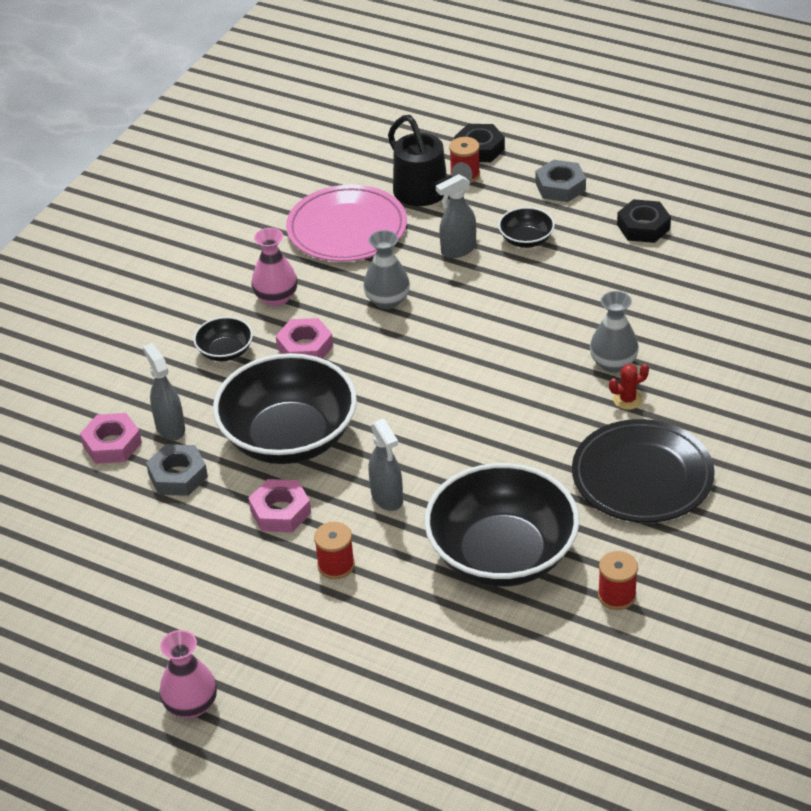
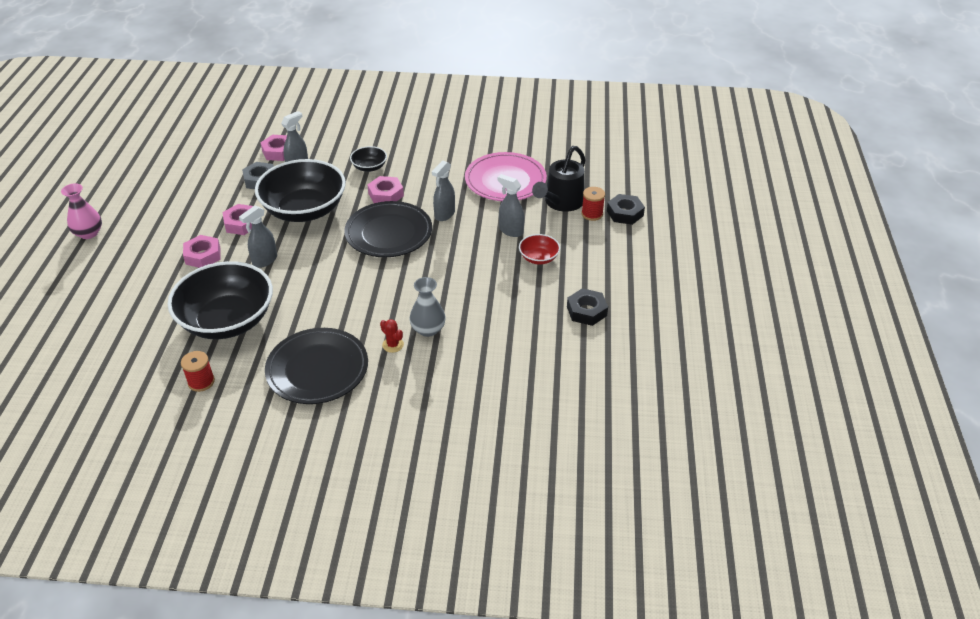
camera: 65 degrees right, 0 degrees up
pink vase [251,228,298,306] -> none
red spool [314,522,355,579] -> pink nut [183,235,221,268]
grey vase [363,230,410,309] -> grey spray bottle [432,160,455,221]
black bowl [498,207,555,248] -> red bowl [519,234,560,265]
grey nut [536,160,586,202] -> none
none -> black plate [344,201,432,257]

